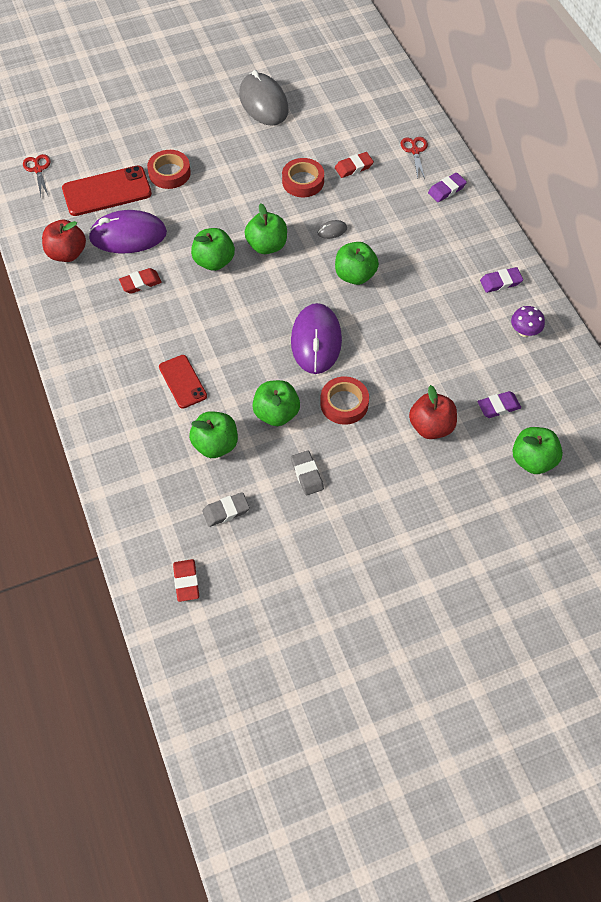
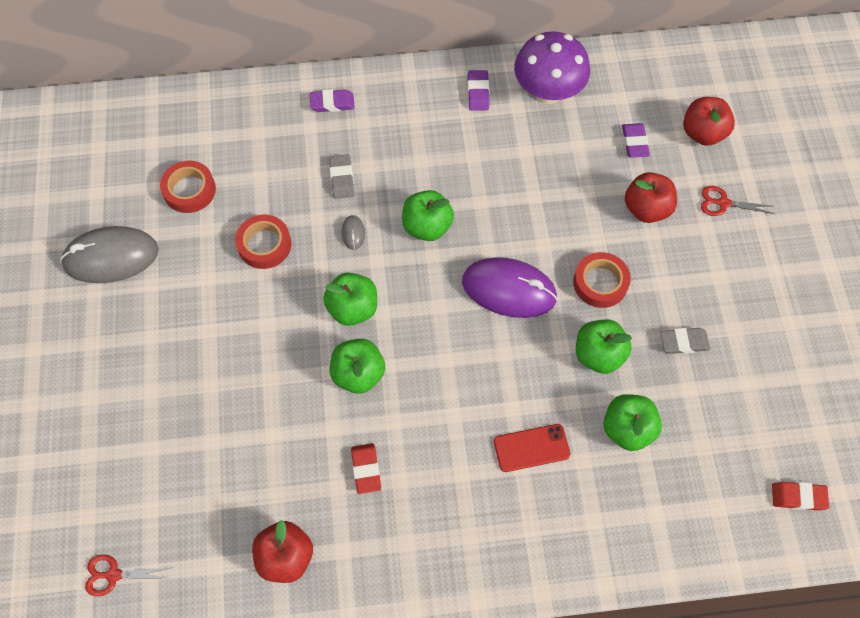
camera: 75 degrees left, 5 degrees up
red phone [62,166,152,216] -> none
purple mouse [88,210,167,253] -> none
red tape [147,150,191,189] -> red tape moved to [160,161,216,213]
grey eraser [202,492,250,527] -> grey eraser moved to [329,154,354,199]
red eraser [335,152,374,178] -> none
red scissors [401,137,428,179] -> red scissors moved to [701,186,775,216]
purple eraser [428,173,467,202] -> purple eraser turned 75 degrees counterclockwise [310,89,355,112]
purple mushroom [511,306,545,337] -> purple mushroom [514,31,590,104], size x2.08
green apple [512,427,563,474] -> red apple [683,97,735,146]

